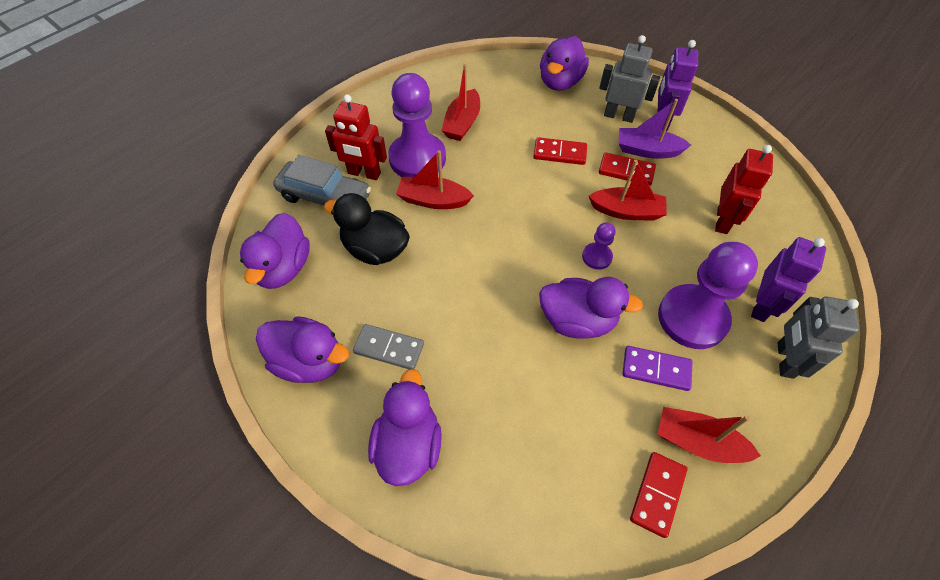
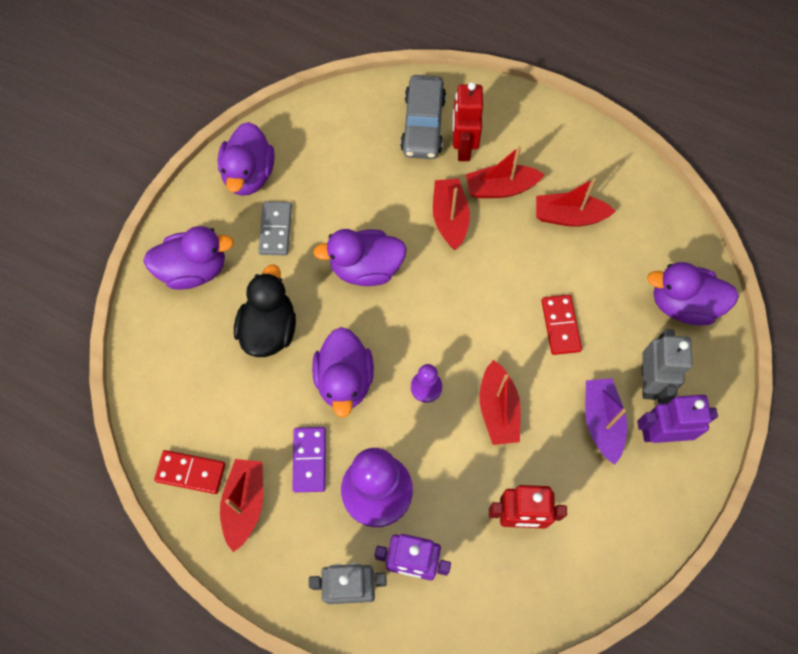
camera: 75 degrees right, 10 degrees up
purple duck [240,213,310,289] -> purple duck moved to [313,229,407,286]
black duck [324,193,410,265] -> black duck moved to [234,264,296,357]
purple pawn [388,73,446,177] -> red boat [466,146,545,198]
red domino [599,152,656,186] -> none

